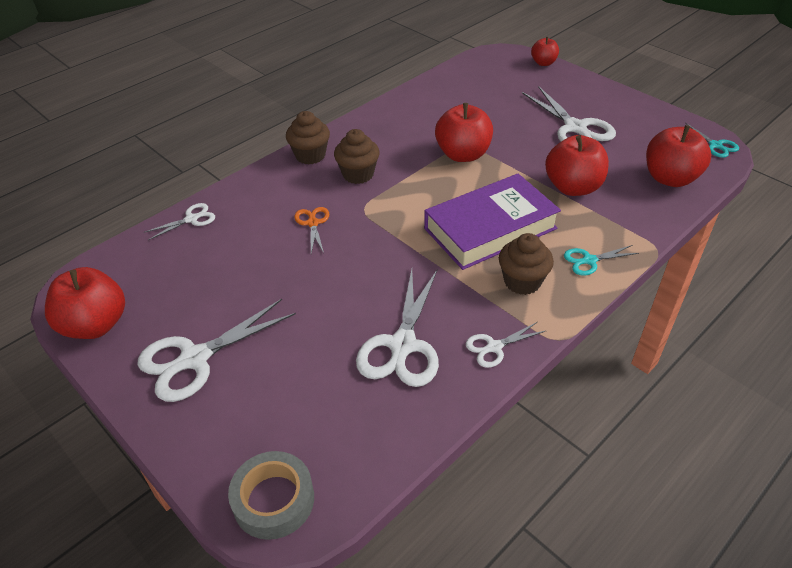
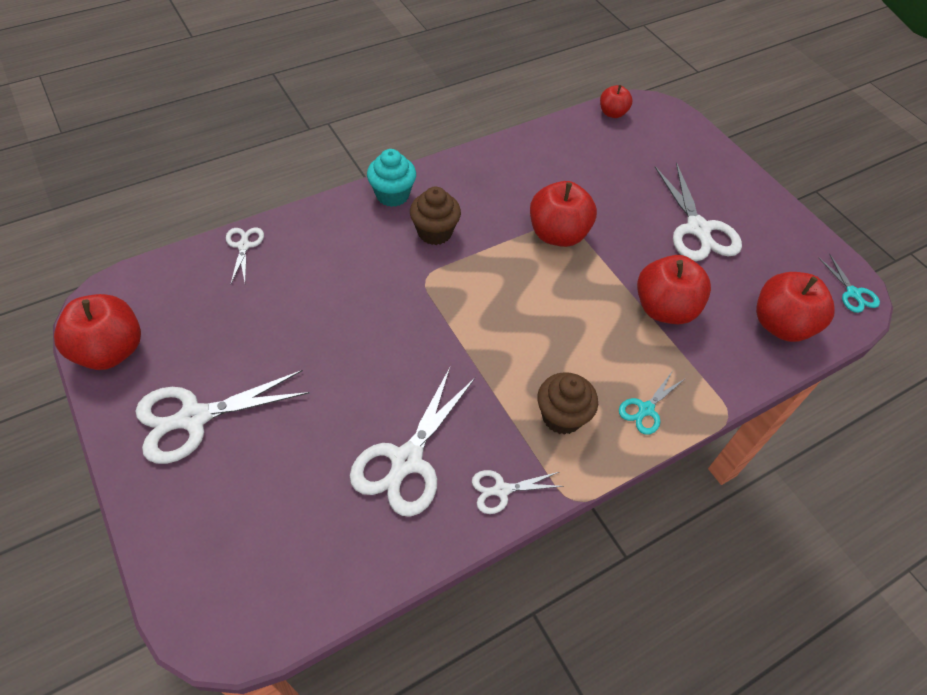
camera: 10 degrees right, 10 degrees up
white scissors [144,203,215,240] -> white scissors turned 75 degrees counterclockwise [226,227,264,283]
grey tape [228,451,314,540] -> none
brown cupcake [286,111,330,164] -> turquoise cupcake [367,149,416,207]
orange scissors [294,207,329,253] -> none
purple book [424,173,561,270] -> none
red apple [531,37,559,66] -> red apple moved to [600,85,632,118]
turquoise scissors [564,245,639,276] -> turquoise scissors turned 45 degrees counterclockwise [619,372,686,435]

